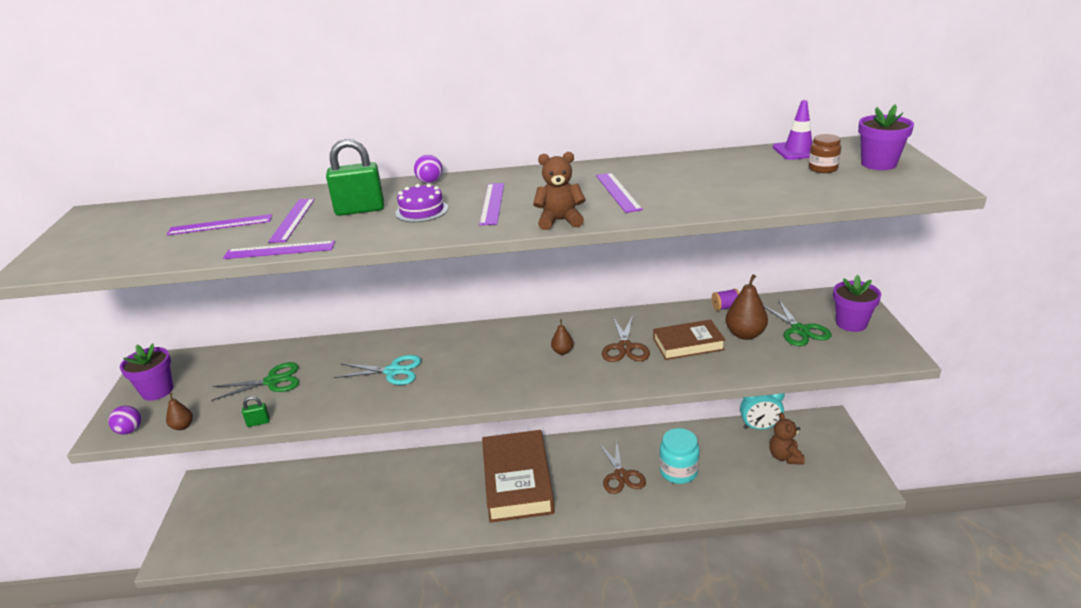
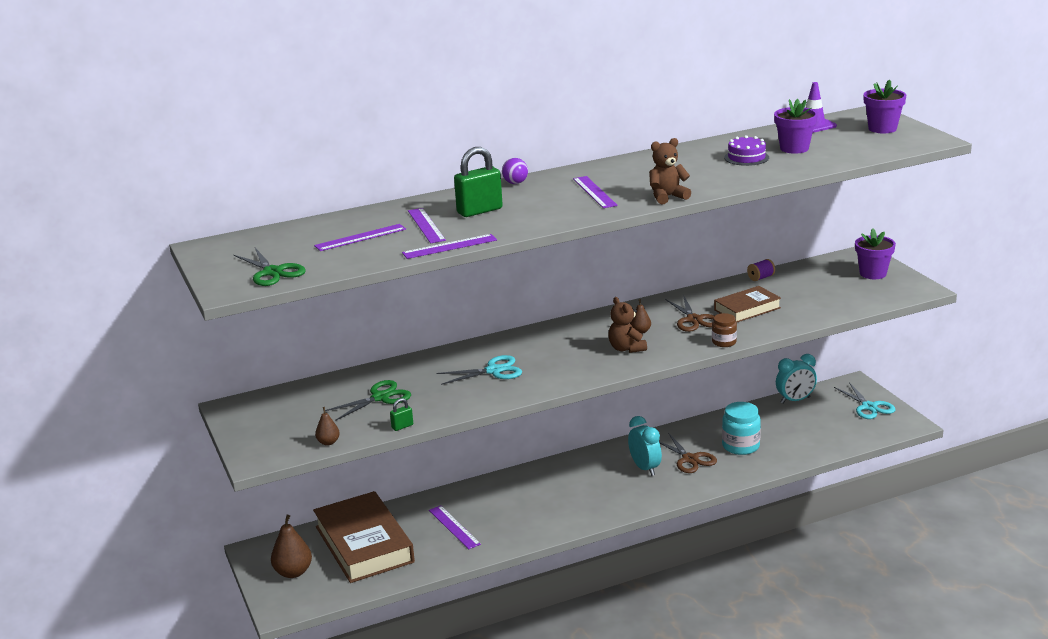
camera: 20 degrees left, 5 degrees down
purple ball [108,405,141,435] -> none
purple flower pot [120,344,173,401] -> purple flower pot moved to [774,99,818,154]
purple cake [395,184,448,222] -> purple cake moved to [724,135,769,166]
brown book [482,430,555,523] -> brown book moved to [313,491,415,583]
purple ruler [596,173,643,213] -> purple ruler moved to [429,505,481,549]
brown pear [726,274,768,340] -> brown pear moved to [271,515,312,578]
green scissors [763,299,832,346] -> green scissors moved to [234,248,306,286]
brown teddy bear [769,412,805,465] -> brown teddy bear moved to [608,297,647,353]
brown jar [809,134,841,173] -> brown jar moved to [712,313,737,347]
none -> turquoise clock [628,416,662,476]
none -> turquoise scissors [834,382,895,419]

